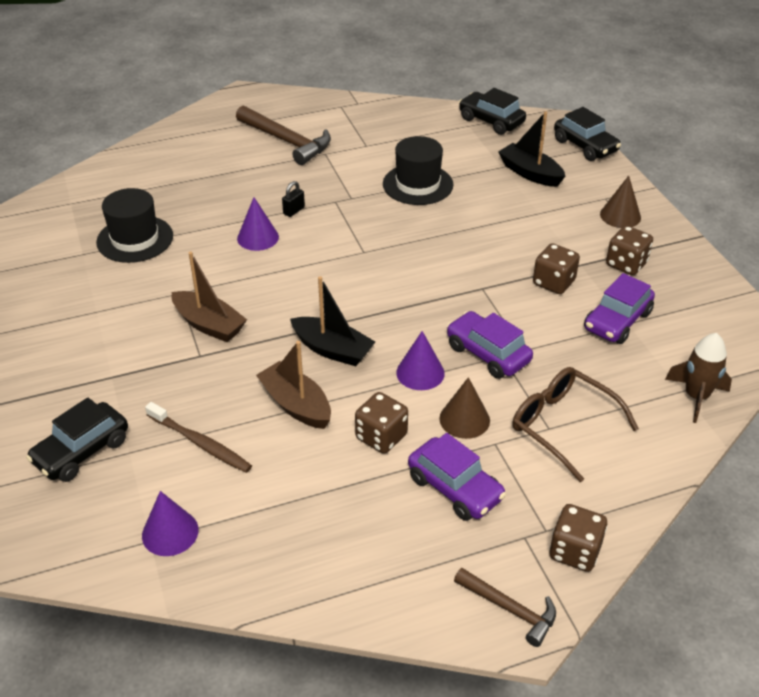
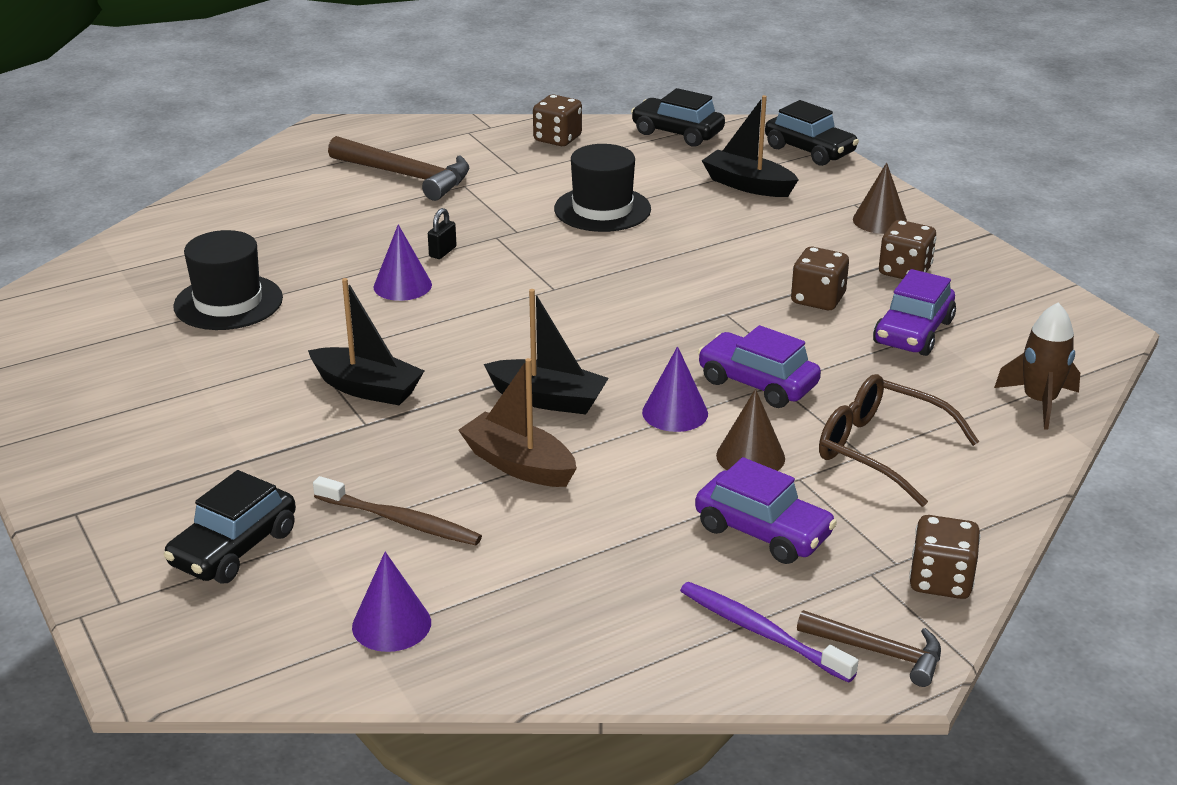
camera: 10 degrees left, 10 degrees down
brown boat [172,252,247,342] -> black boat [308,278,424,405]
brown dice [355,392,408,454] -> brown dice moved to [533,94,582,146]
none -> purple toothbrush [680,582,858,683]

